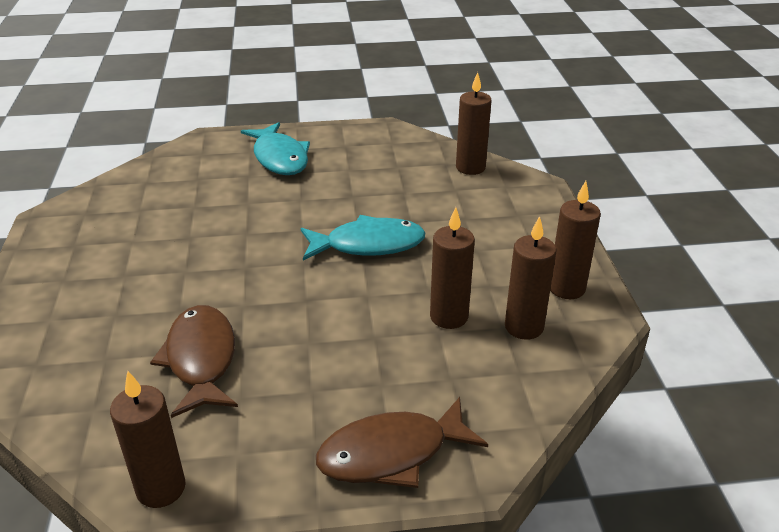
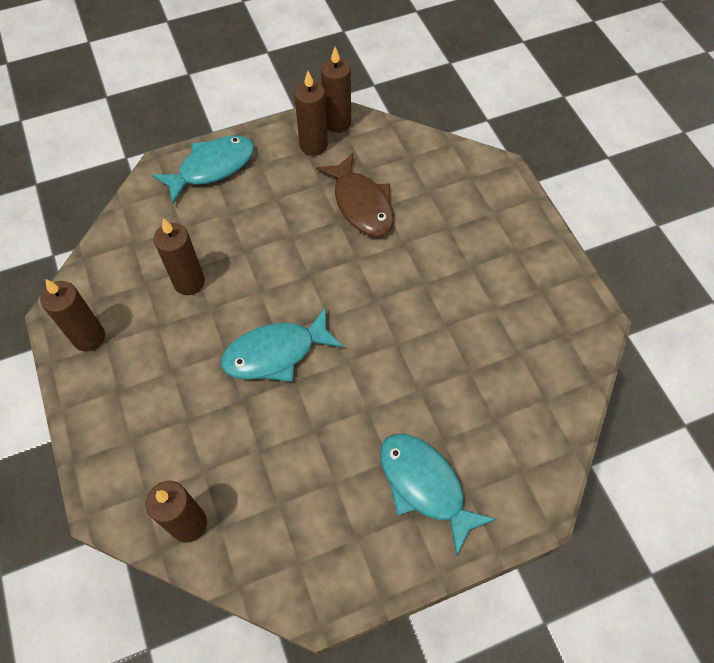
camera: 165 degrees right, 25 degrees up
brown fish [316,397,488,488] -> turquoise fish [152,135,254,204]
brown candle [505,216,557,340] -> brown candle moved to [294,71,328,156]

